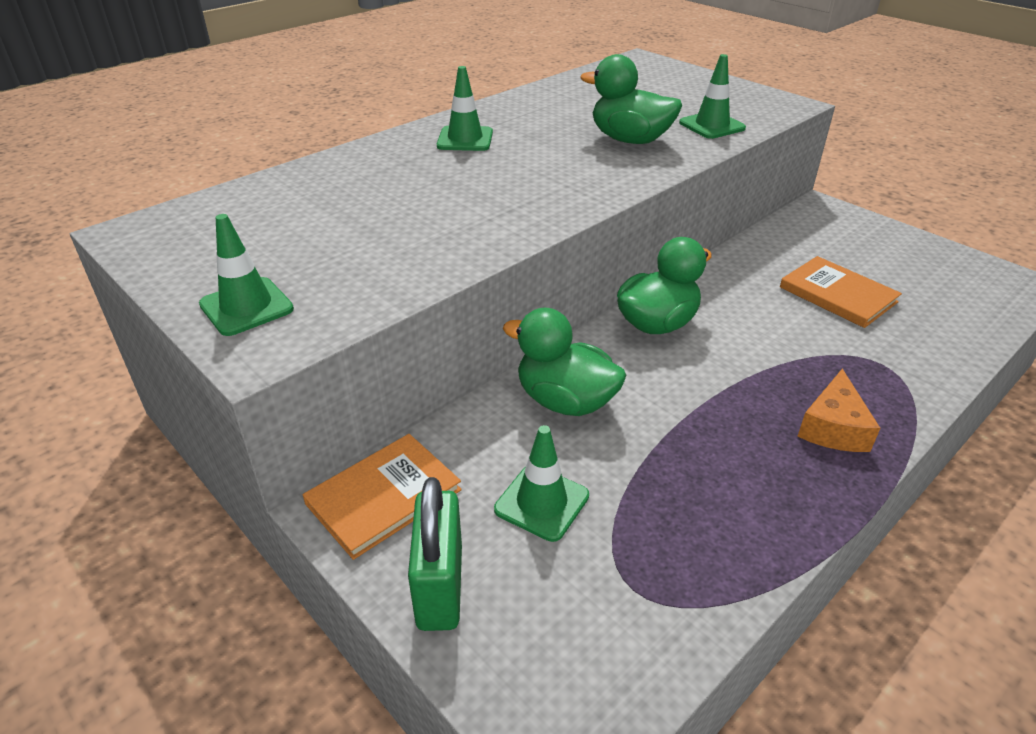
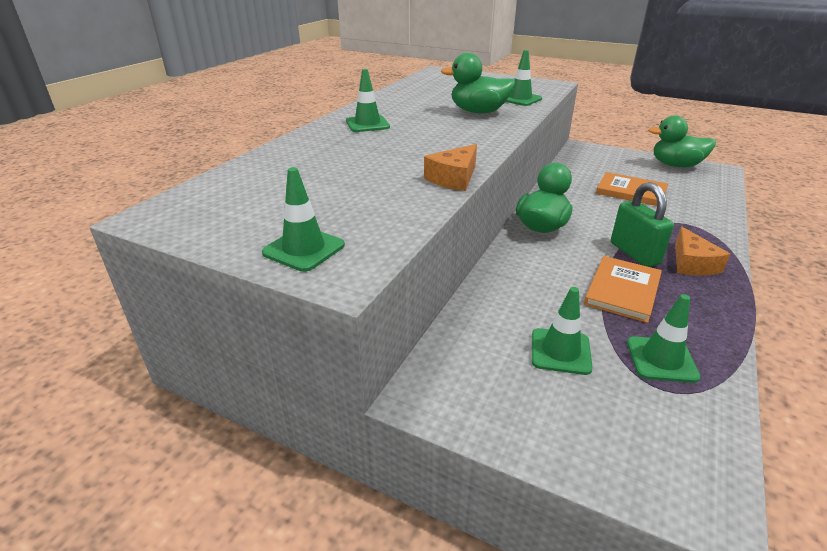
camera: 20 degrees left, 5 degrees down
orange book [303,434,462,560] -> orange book moved to [584,256,662,323]
green padlock [408,477,462,631] -> green padlock moved to [611,182,674,267]
green duck [503,308,626,416] -> green duck moved to [648,115,716,167]
none -> orange cheese [424,144,477,191]
none -> green traffic cone [627,294,700,383]

